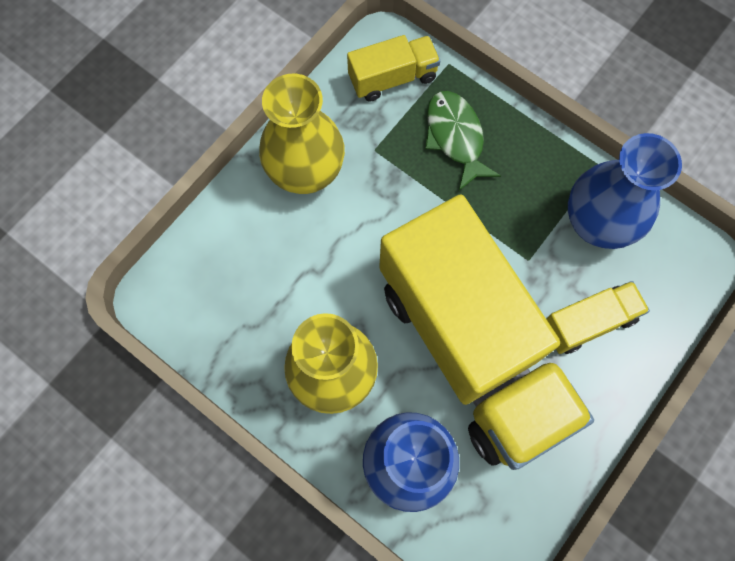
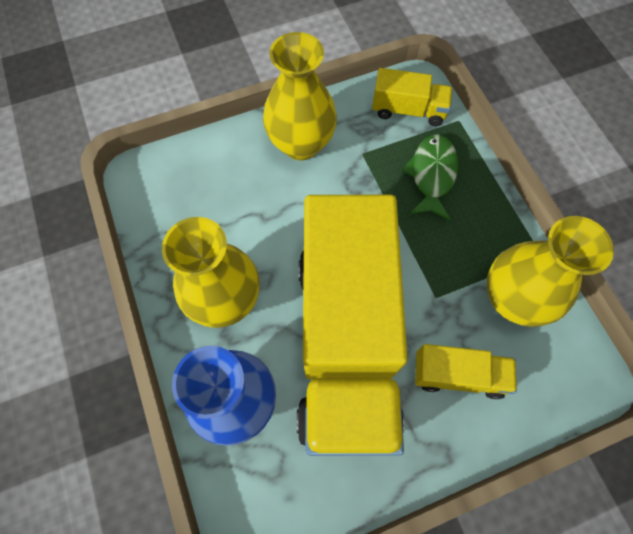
camera: 30 degrees right, 5 degrees down
blue vase [568,133,682,249] -> yellow vase [487,216,614,327]

